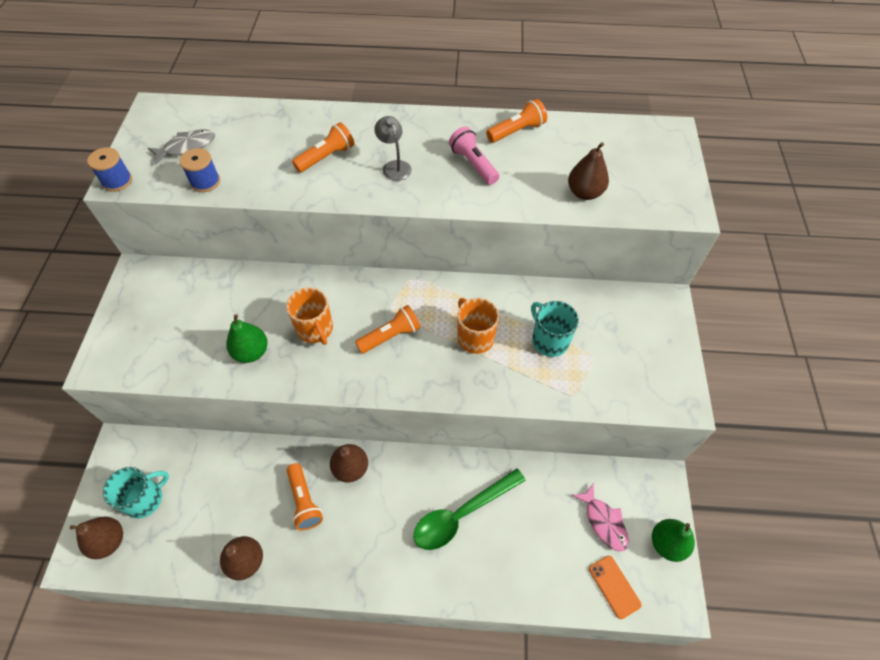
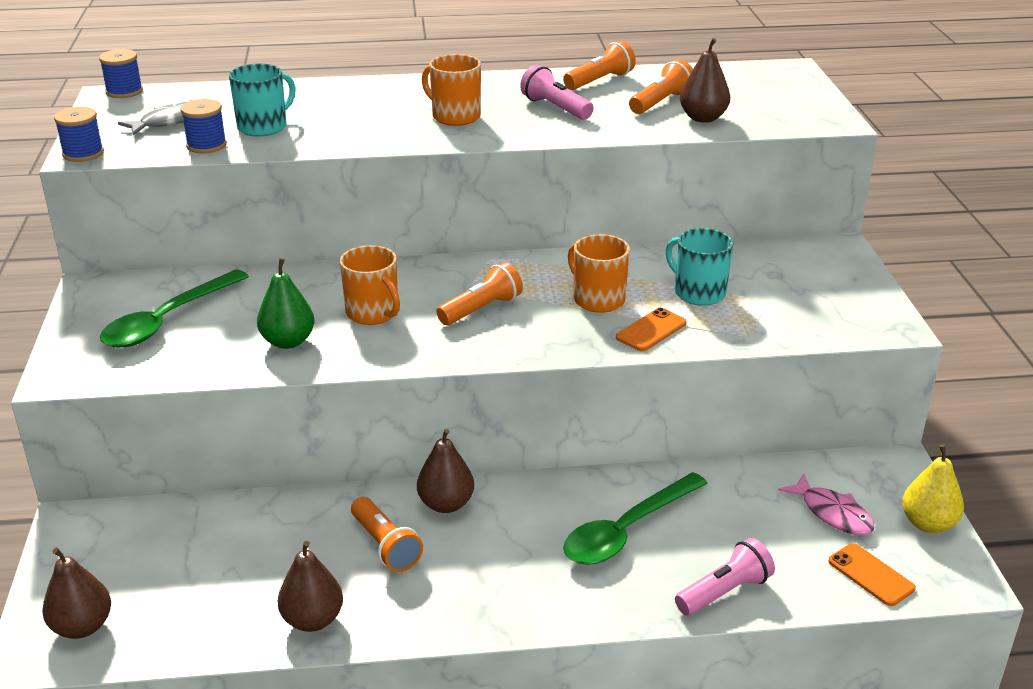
camera: 10 degrees left, 25 degrees down
turquoise mug [103,467,169,519] -> turquoise mug moved to [229,64,296,137]
orange flashlight [292,122,354,173] -> orange flashlight moved to [629,59,693,114]
grey lamp [374,116,412,181] -> orange mug [422,54,481,126]
green pear [652,519,695,562] -> yellow pear [902,444,964,533]
none -> blue spool [99,49,143,98]
none -> green spoon [100,269,249,348]
none -> orange phone [616,308,687,351]
none -> pink flashlight [675,538,775,616]

